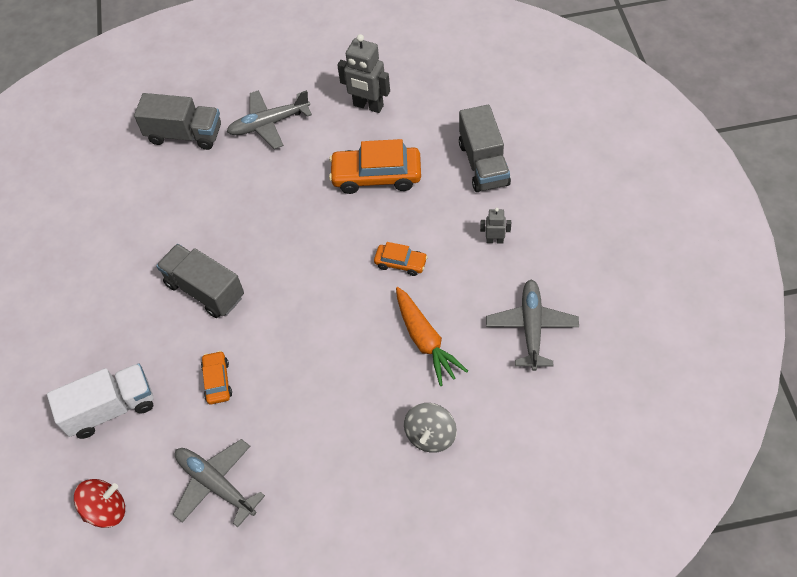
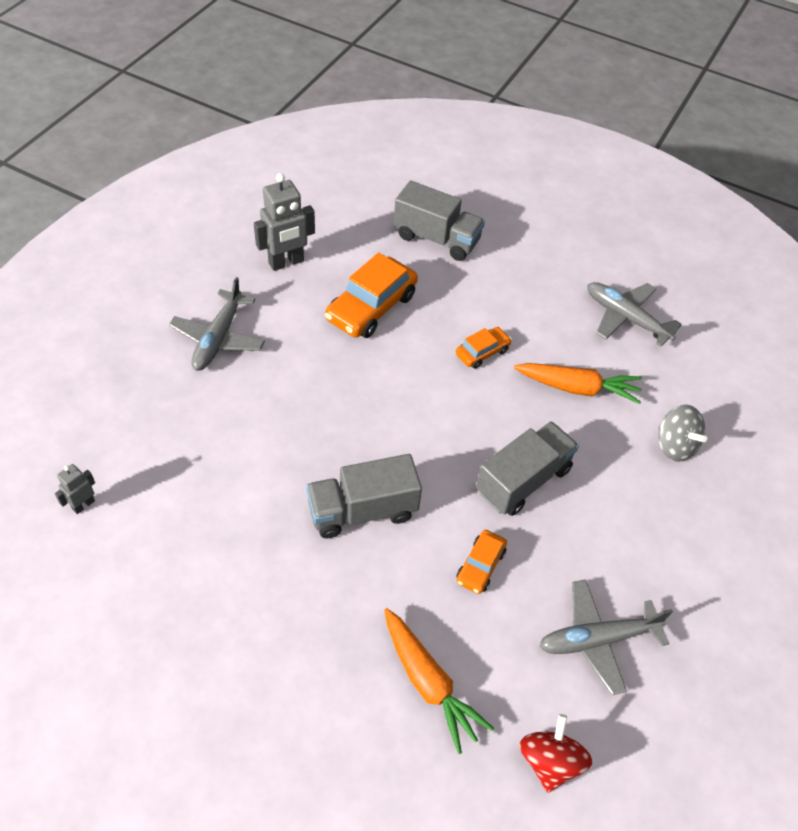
camera: 60 degrees left, 5 degrees down
white truck [47,363,153,439] -> orange carrot [384,608,494,754]
grey truck [134,93,221,150] -> grey truck moved to [476,421,579,516]
orange car [201,351,232,404] -> orange car turned 90 degrees counterclockwise [456,530,507,594]
grey robot [480,208,511,244] -> grey robot moved to [55,464,95,514]

